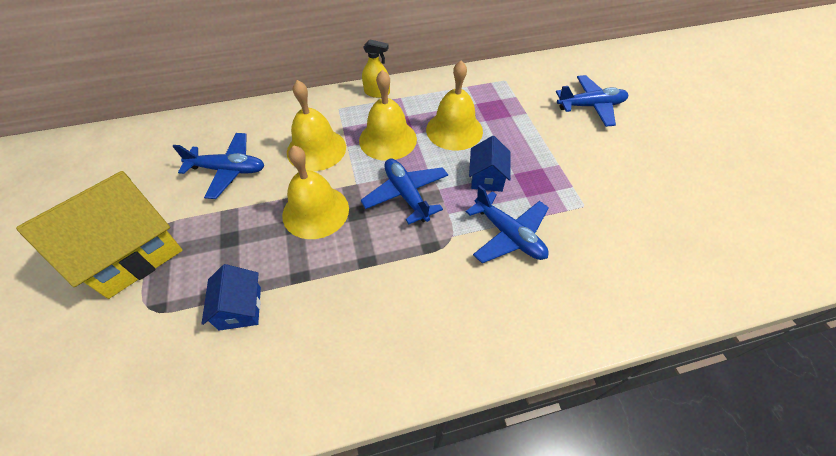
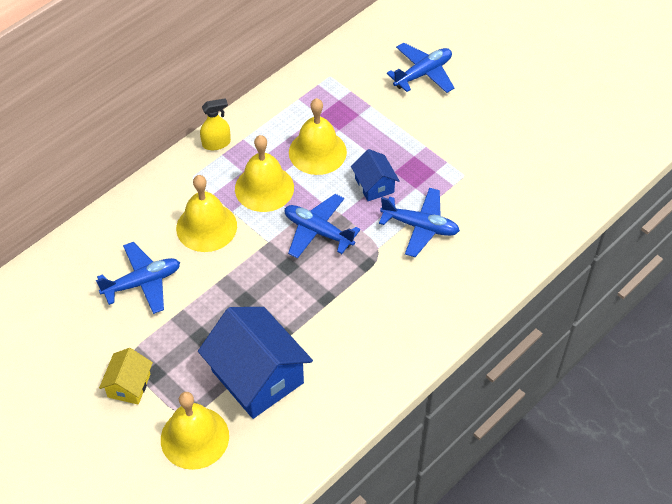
camera: 30 degrees left, 0 degrees up
yellow house [16,171,182,299] -> yellow house [99,348,153,405], size x0.51
blue house [201,264,261,331] -> blue house [198,307,313,419], size x1.96
yellow bell [282,145,349,239] -> yellow bell moved to [161,392,229,470]

